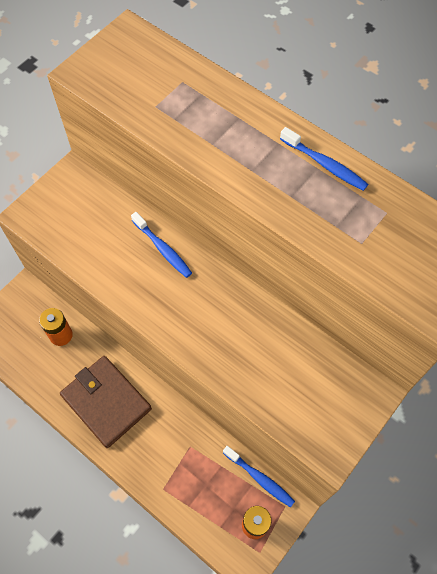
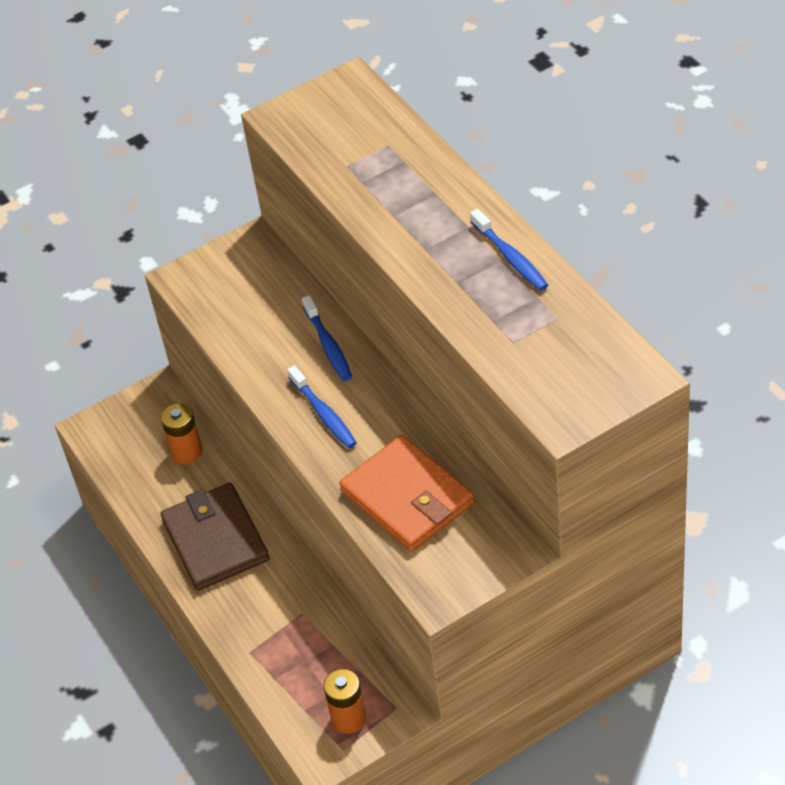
camera: 25 degrees right, 15 degrees down
blue toothbrush [223,446,295,508] -> blue toothbrush moved to [287,365,357,448]
none -> orange wallet [339,435,475,552]

